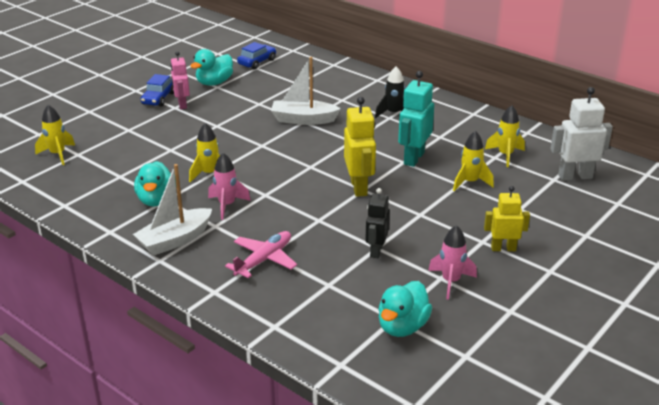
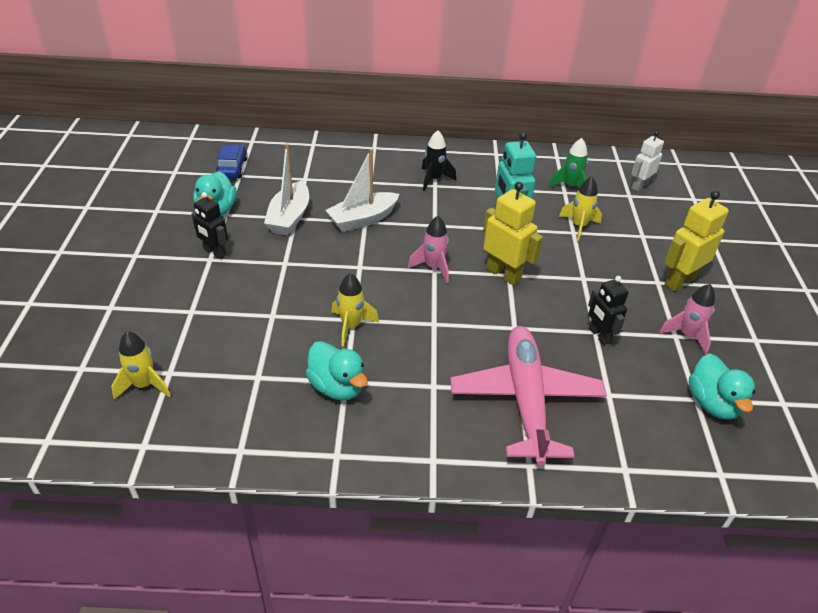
camera: 40 degrees left, 10 degrees up
white boat [133,164,212,256] -> white boat moved to [264,144,309,236]
blue car [141,74,174,107] -> none
pink robot [170,51,190,109] -> black robot [191,192,228,259]
pink rocket [208,153,251,220] -> pink rocket moved to [408,216,449,283]
pink plane [225,231,297,278] -> pink plane [450,326,607,466], size x1.77
yellow robot [484,186,530,251] -> yellow robot [664,190,729,291], size x1.50
yellow rocket [485,105,525,167] -> green rocket [548,138,588,188]
white robot [550,87,613,181] -> white robot [632,131,664,192], size x0.67

